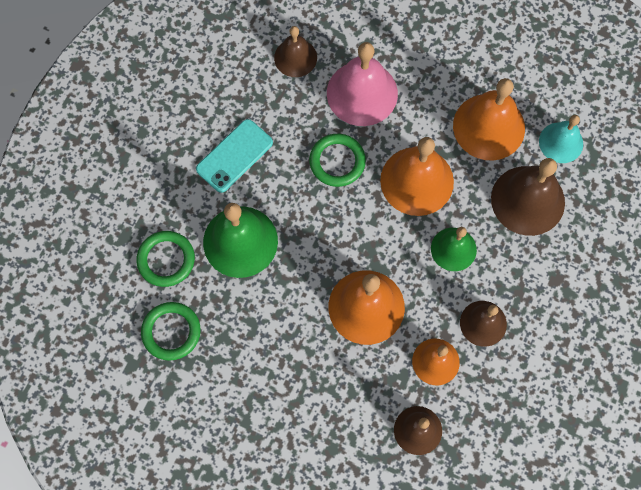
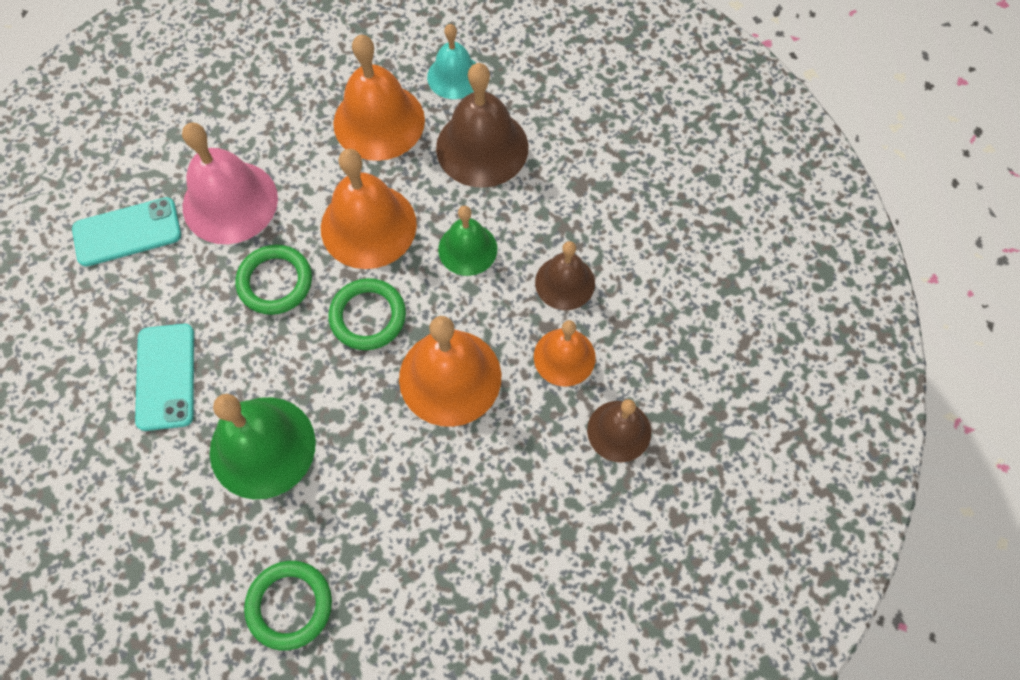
camera: 50 degrees left, 5 degrees down
green ring [136,231,195,287] -> green ring moved to [328,278,406,350]
brown bell [274,26,317,77] -> turquoise phone [72,197,181,267]

